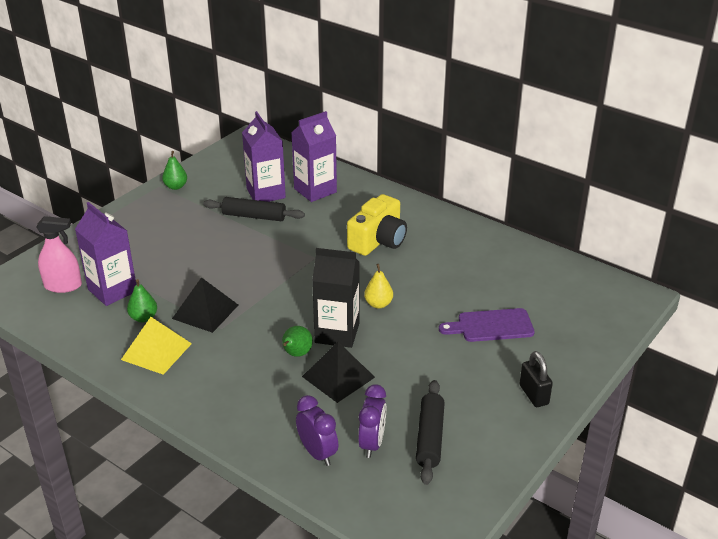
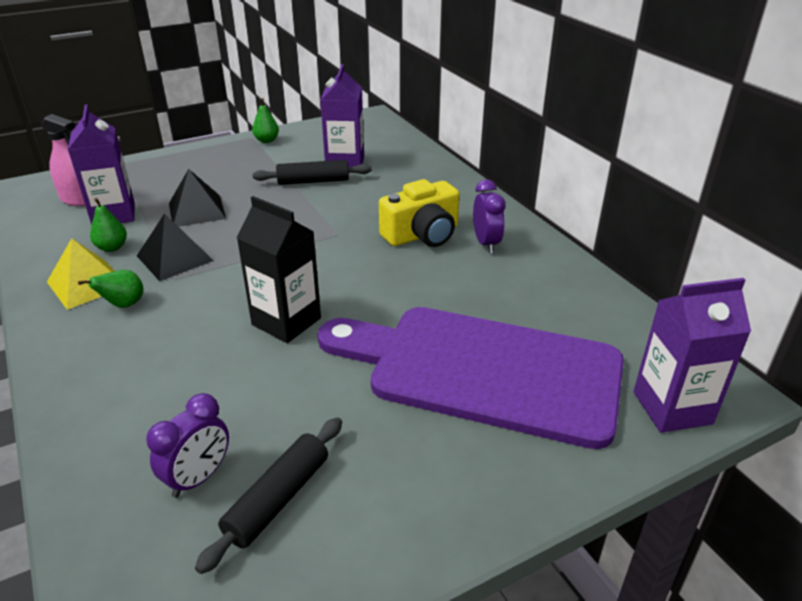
camera: 25 degrees right, 0 degrees up
black rolling pin [203,197,305,221] -> black rolling pin turned 45 degrees counterclockwise [252,160,372,185]
green pear [282,326,313,357] -> green pear moved to [78,270,144,308]
purple carton [291,111,337,202] -> purple carton moved to [633,278,751,433]
purple clock [296,395,338,466] -> purple clock moved to [473,180,506,253]
black pyramid [302,342,375,403] -> black pyramid moved to [169,169,226,227]
yellow pear [364,264,393,309] -> none
purple cutting board [439,308,535,342] -> purple cutting board [318,307,624,449], size x2.30
black padlock [520,351,553,407] -> none

